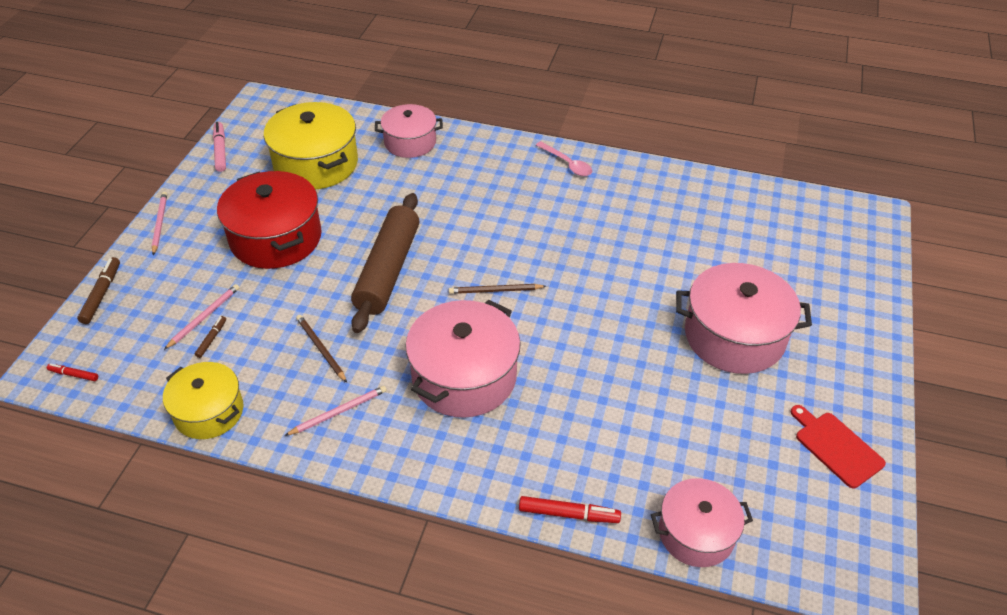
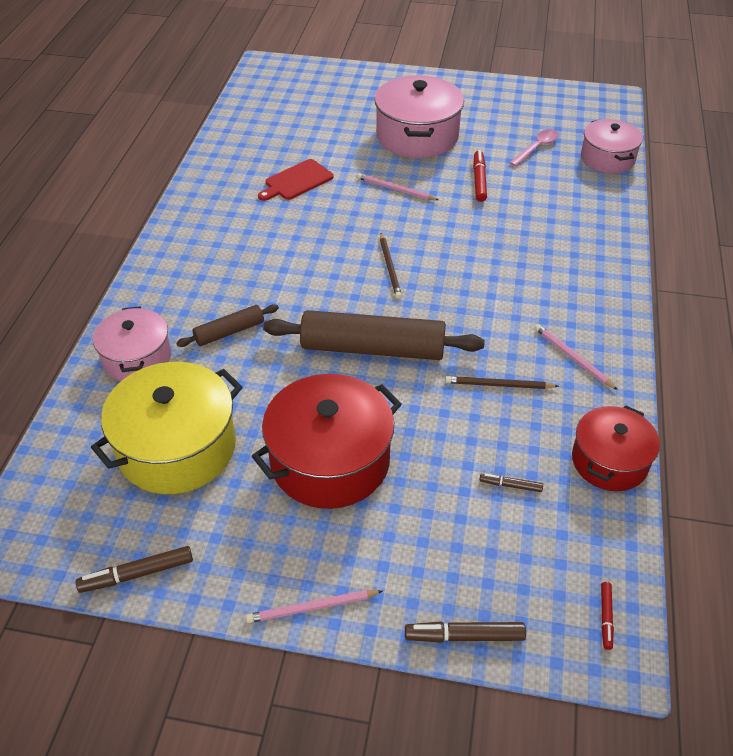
camera: 95 degrees left, 0 degrees up
yellow pot [163,362,243,439] -> red pot [572,405,660,491]
pink pencil [164,284,239,350] -> pink pencil moved to [357,173,439,200]
pink marker [213,122,226,172] -> brown marker [76,546,193,593]
brown pencil [296,315,347,383] -> brown pencil turned 45 degrees clockwise [445,376,559,389]
pink pot [405,300,521,418] -> none
red marker [519,496,621,523] -> red marker moved to [473,150,487,202]
pink spoon [536,141,592,176] -> pink spoon moved to [509,129,558,166]
red cutting board [791,405,886,488] -> red cutting board moved to [258,159,334,201]
none -> brown rolling pin [176,304,279,347]

